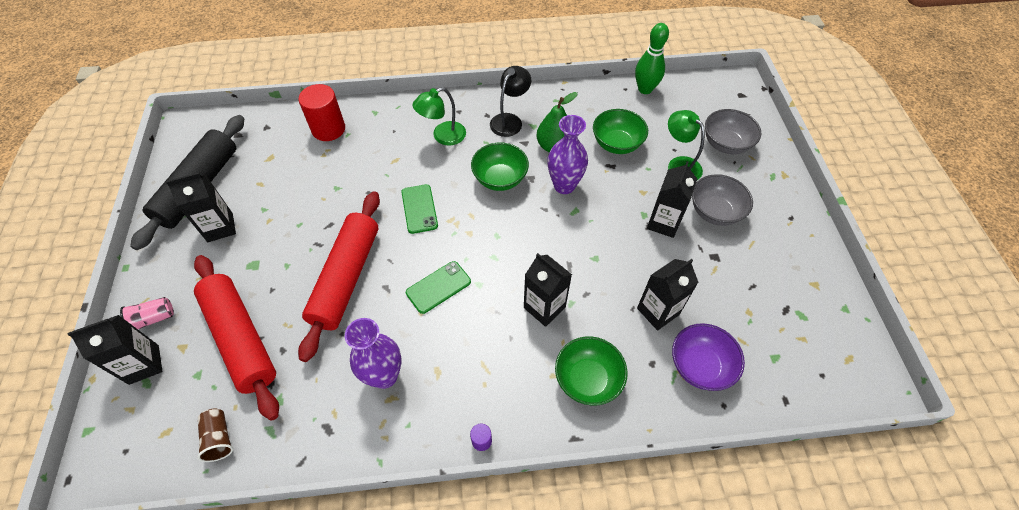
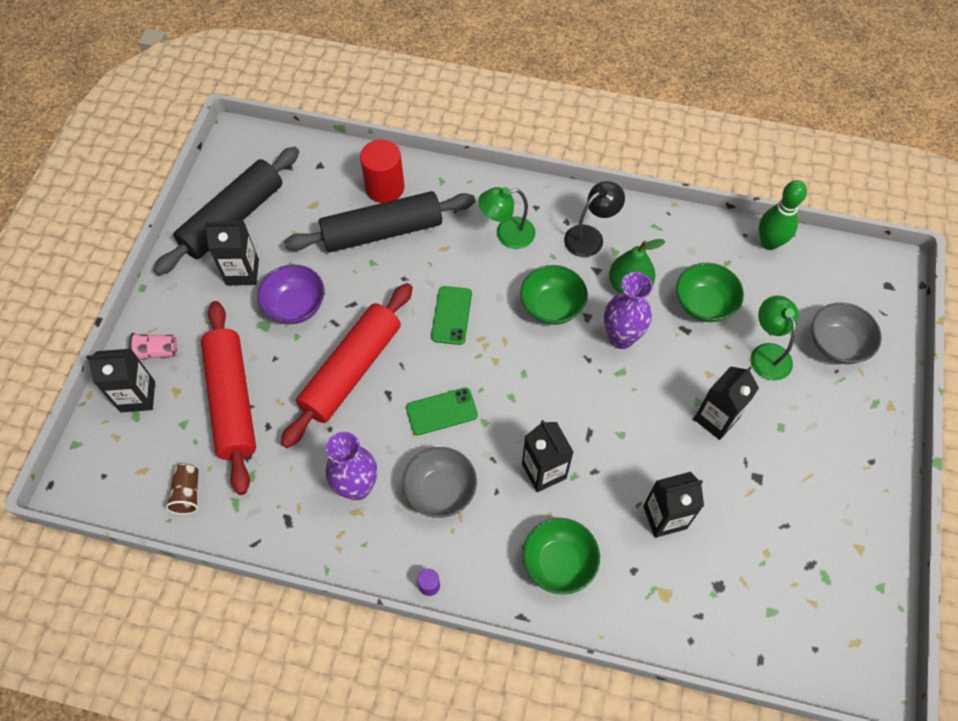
camera: 20 degrees right, 5 degrees up
purple bowl [672,323,745,391] -> purple bowl moved to [257,264,325,324]
grey bowl [692,174,753,226] -> grey bowl moved to [402,447,477,518]
none -> black rolling pin [284,191,475,252]

